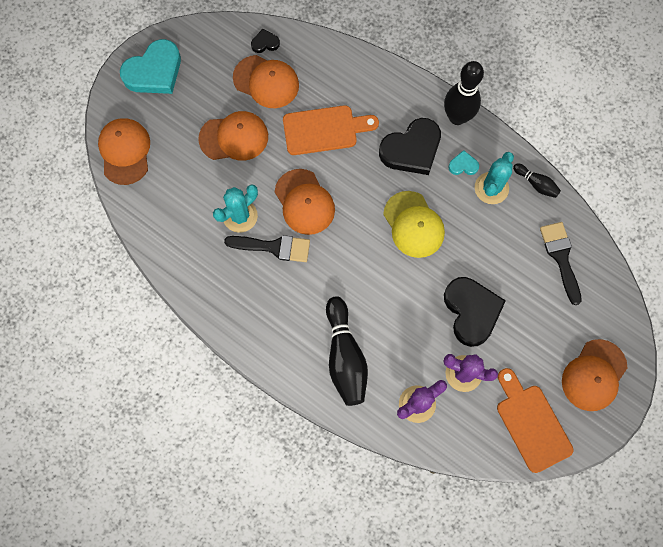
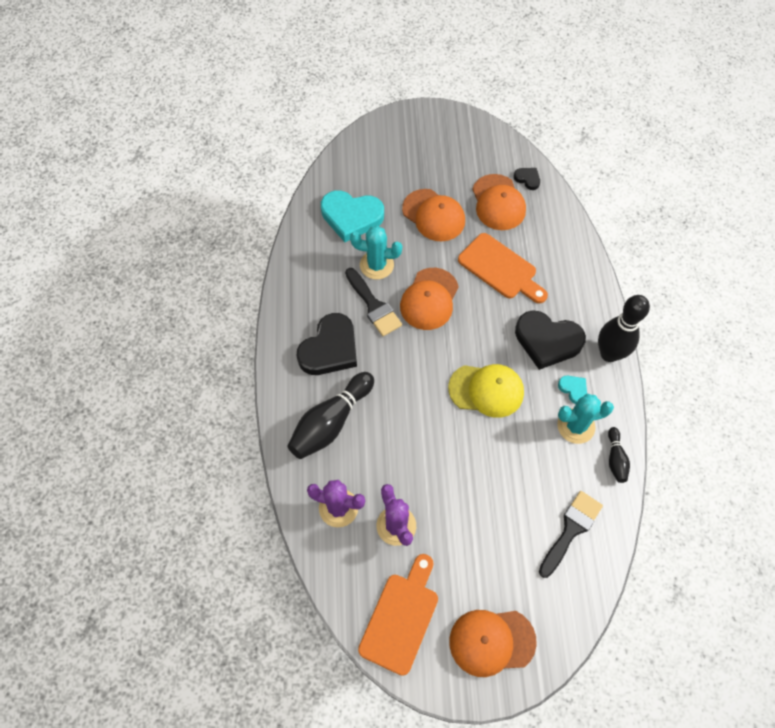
camera: 50 degrees right, 10 degrees down
orange cap [98,118,150,185] -> none
turquoise heart [120,39,181,94] -> turquoise heart moved to [321,190,384,242]
yellow cap [383,191,445,258] -> yellow cap turned 105 degrees counterclockwise [448,364,524,418]
black heart [444,277,506,347] -> black heart moved to [297,313,357,375]

